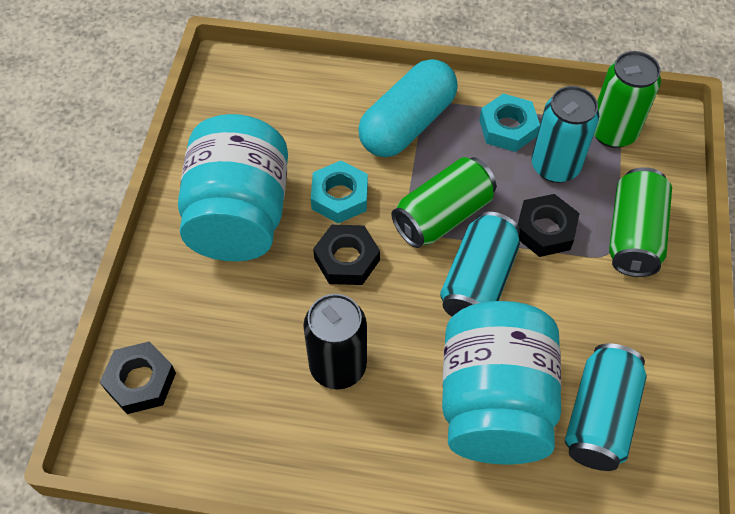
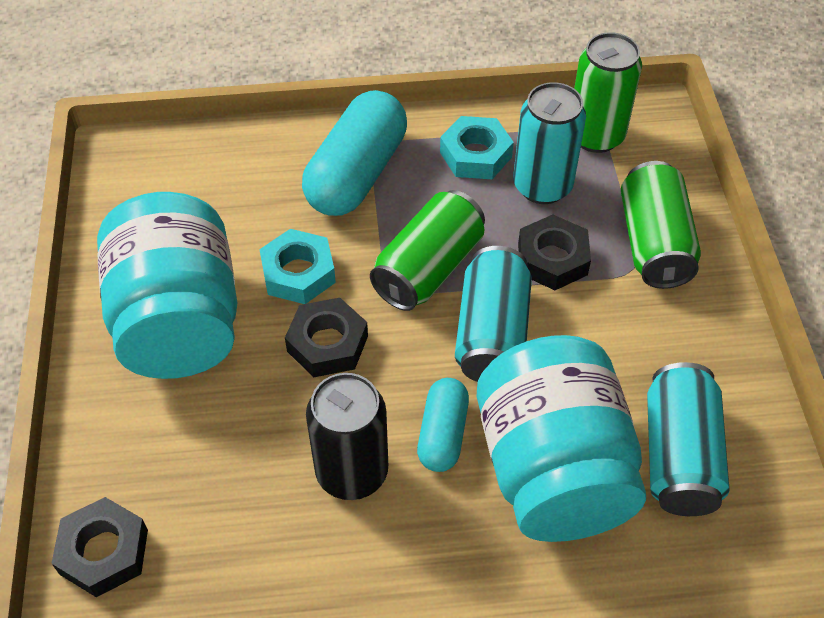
camera: 15 degrees left, 5 degrees down
none -> turquoise capsule [417,378,469,472]

